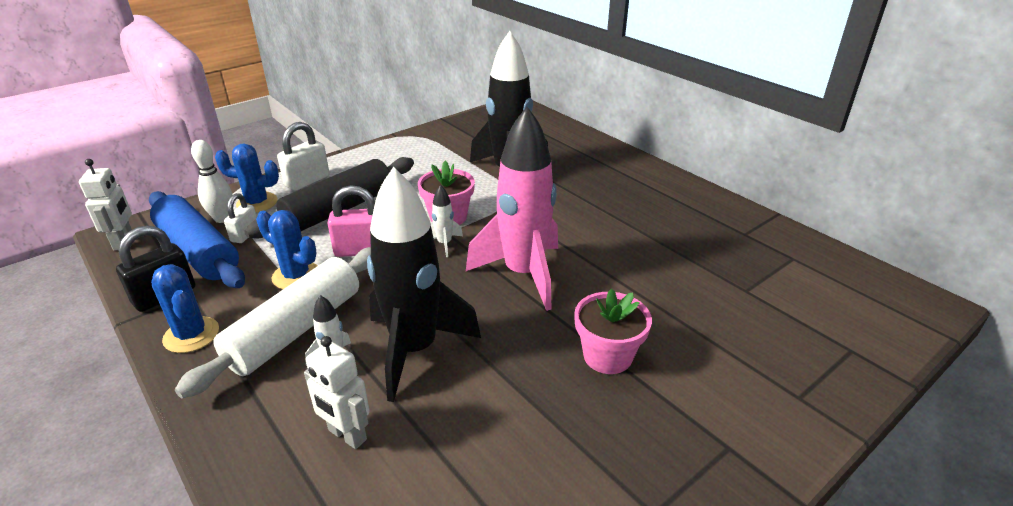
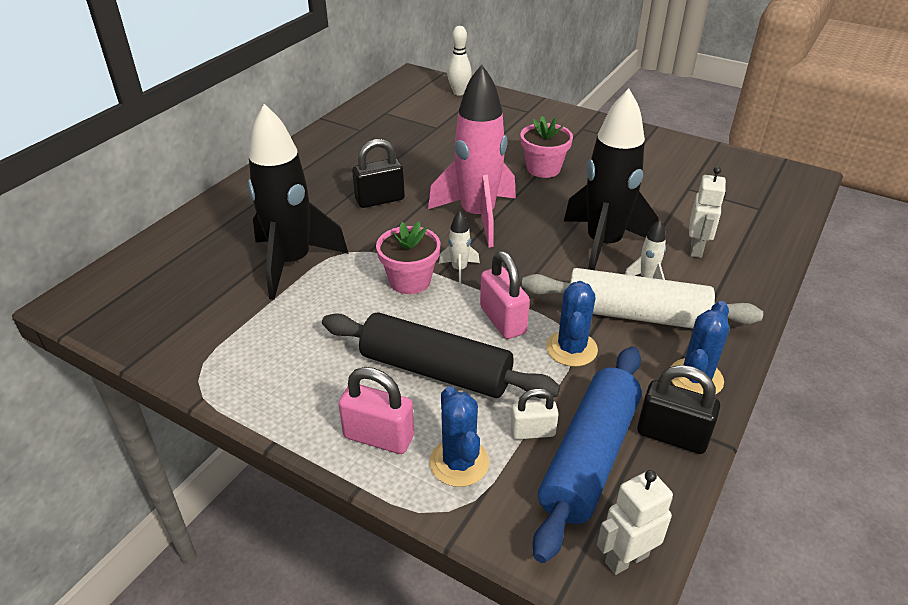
camera: 110 degrees left, 5 degrees up
white bowling pin [191,140,233,223] -> white bowling pin moved to [447,26,472,96]
white padlock [277,122,329,191] -> pink padlock [338,367,414,454]
none -> black padlock [352,139,405,208]

